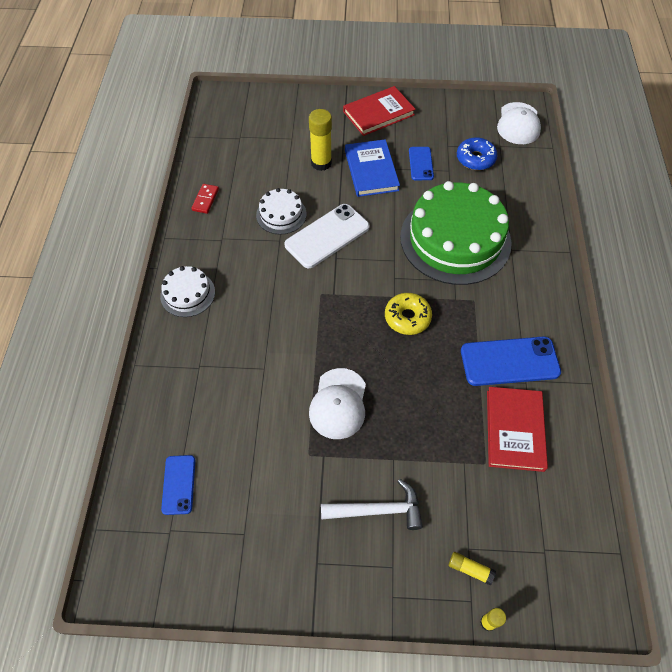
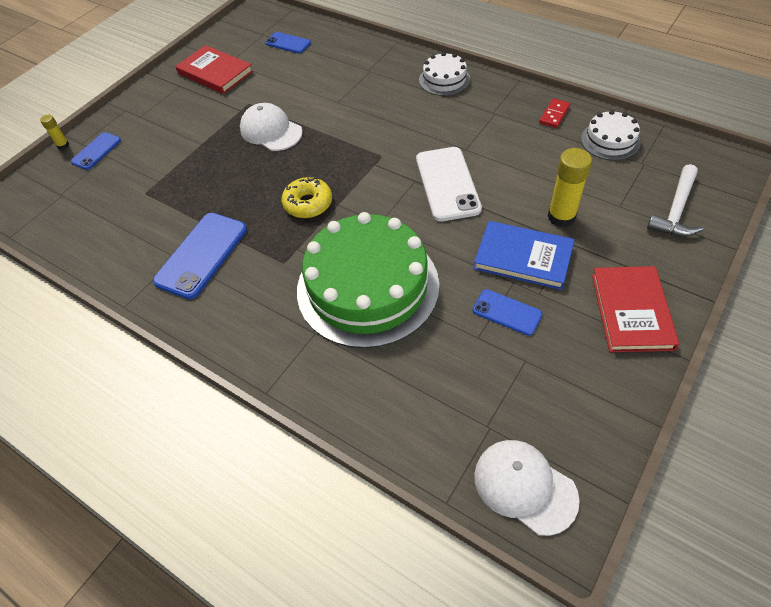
camera: 125 degrees right, 5 degrees down
red domino [191,184,219,214] -> red domino turned 75 degrees clockwise [539,98,570,128]
white cake [256,188,307,235] -> white cake moved to [581,110,641,160]
white hammer [321,479,423,530] -> white hammer moved to [647,164,703,237]
yellow glue stick [449,552,496,585] -> blue phone [71,132,121,170]
blue donut [457,137,497,170] -> none
red book [487,387,548,472] -> red book moved to [175,45,253,94]

